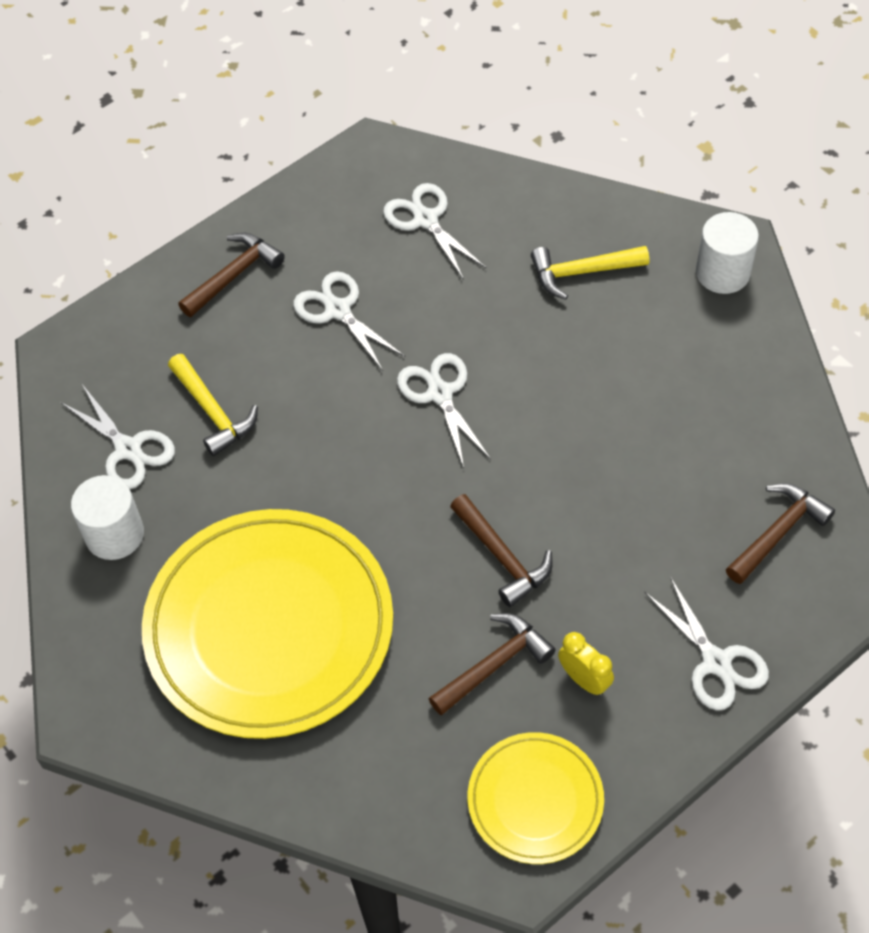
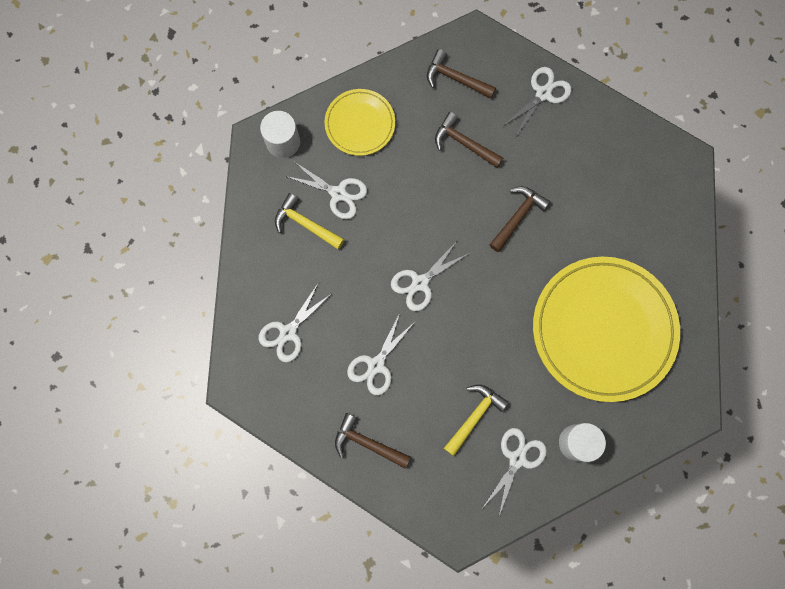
camera: 110 degrees left, 20 degrees up
brown hammer [428,613,555,716] -> brown hammer moved to [435,112,503,168]
yellow plate [468,732,604,864] -> yellow plate moved to [324,89,395,156]
yellow hammer [531,246,649,300] -> yellow hammer turned 150 degrees clockwise [275,193,345,249]
yellow clock [558,632,614,696] -> none
none -> white scissors [285,162,367,219]

